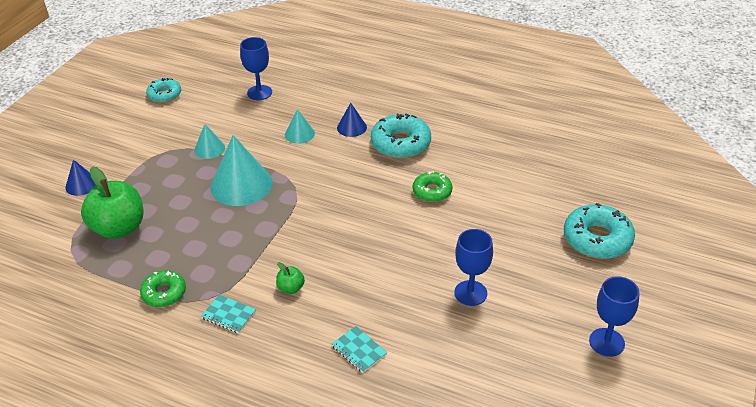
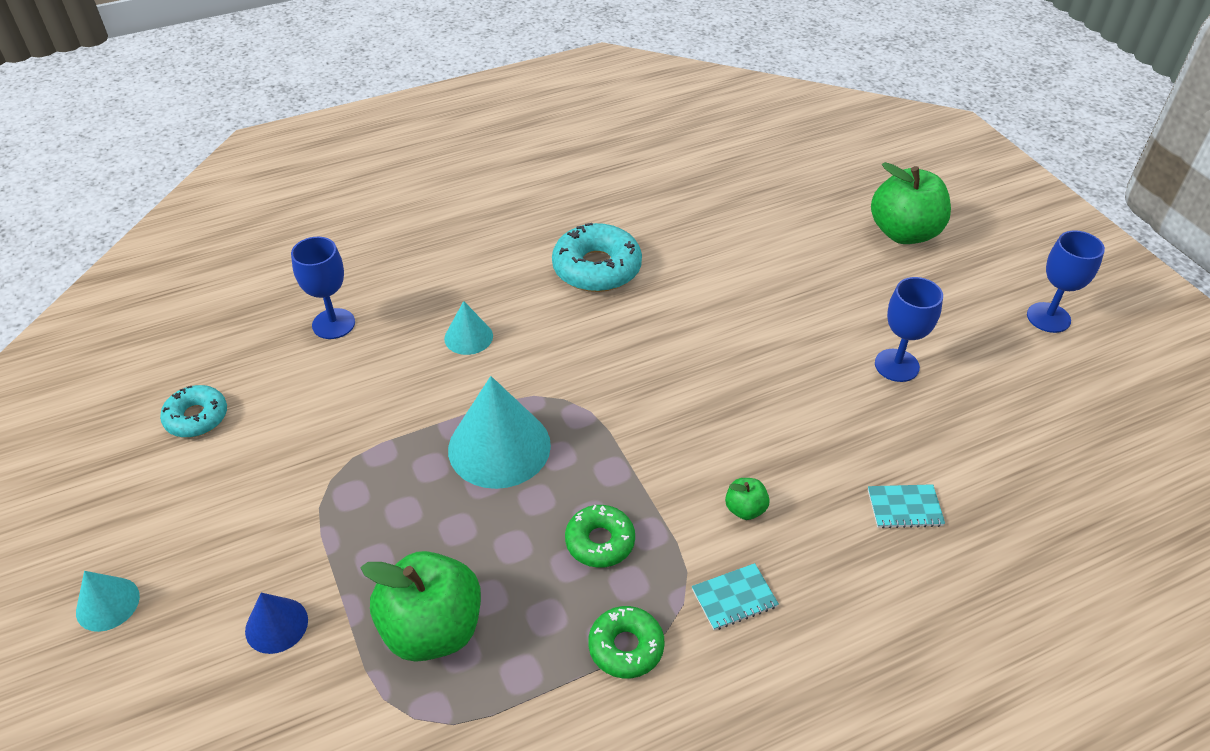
camera: 50 degrees left, 5 degrees up
turquoise cone [194,124,225,159] -> turquoise cone moved to [76,571,140,632]
blue cone [337,103,367,137] -> none
green donut [413,171,453,202] -> green donut moved to [565,505,635,568]
turquoise donut [564,203,635,259] -> green apple [871,162,951,244]

